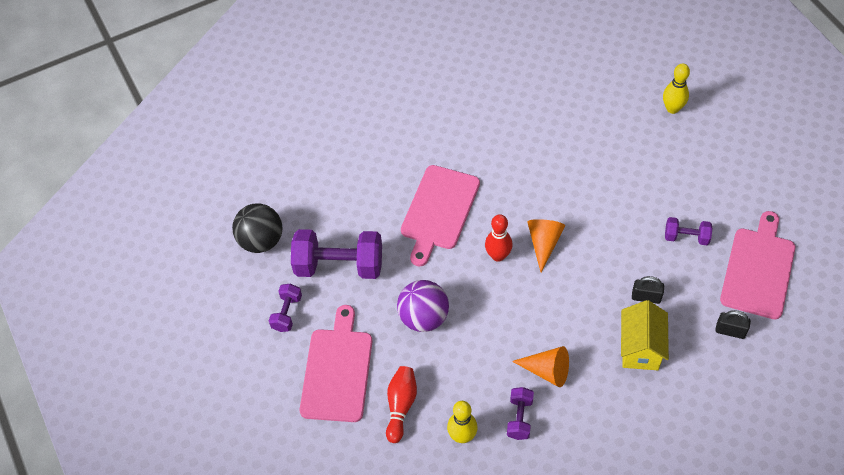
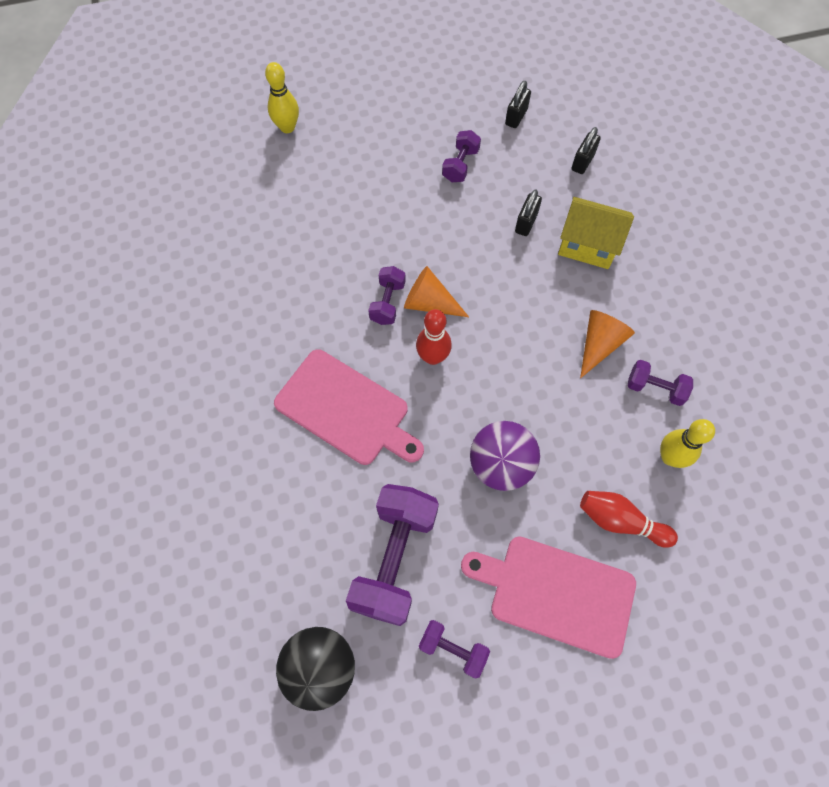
camera: 80 degrees left, 10 degrees up
pink cutting board [720,211,795,320] -> black padlock [505,81,531,128]
none -> purple dumbbell [368,266,406,325]

